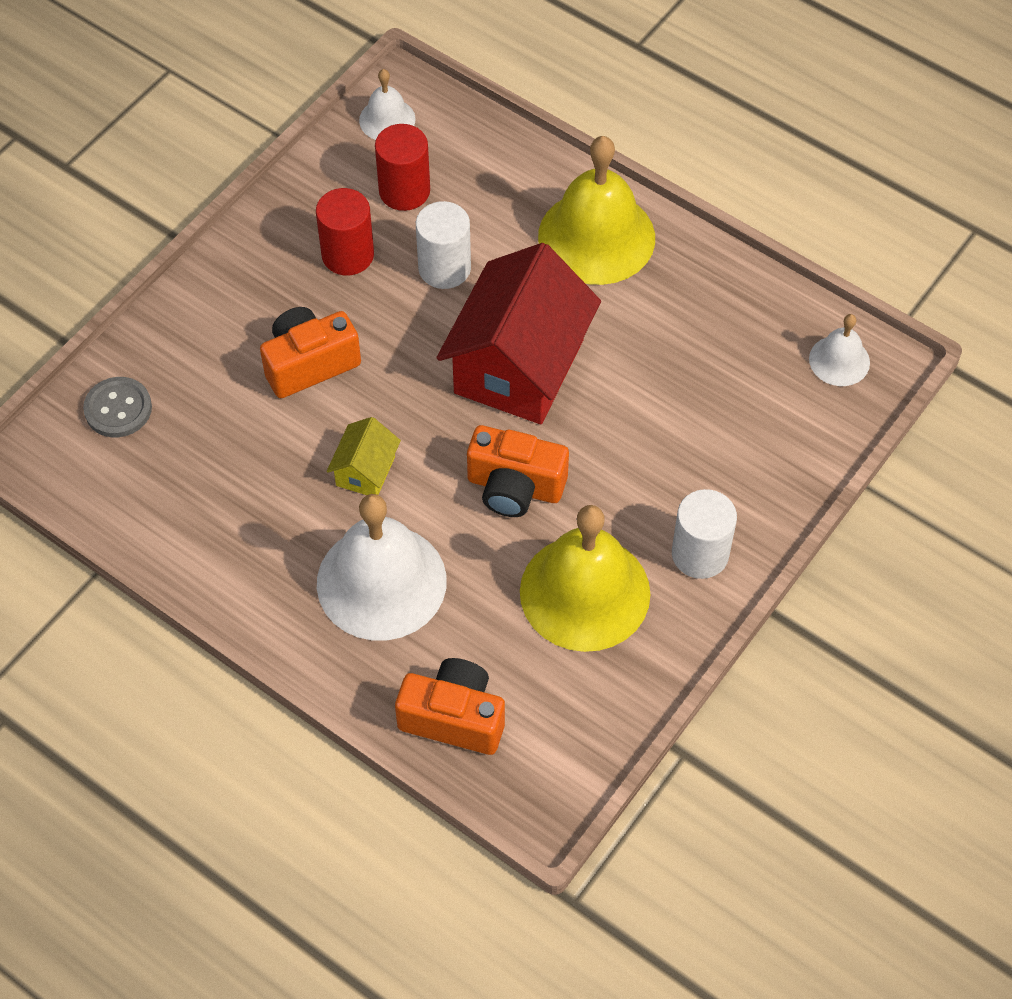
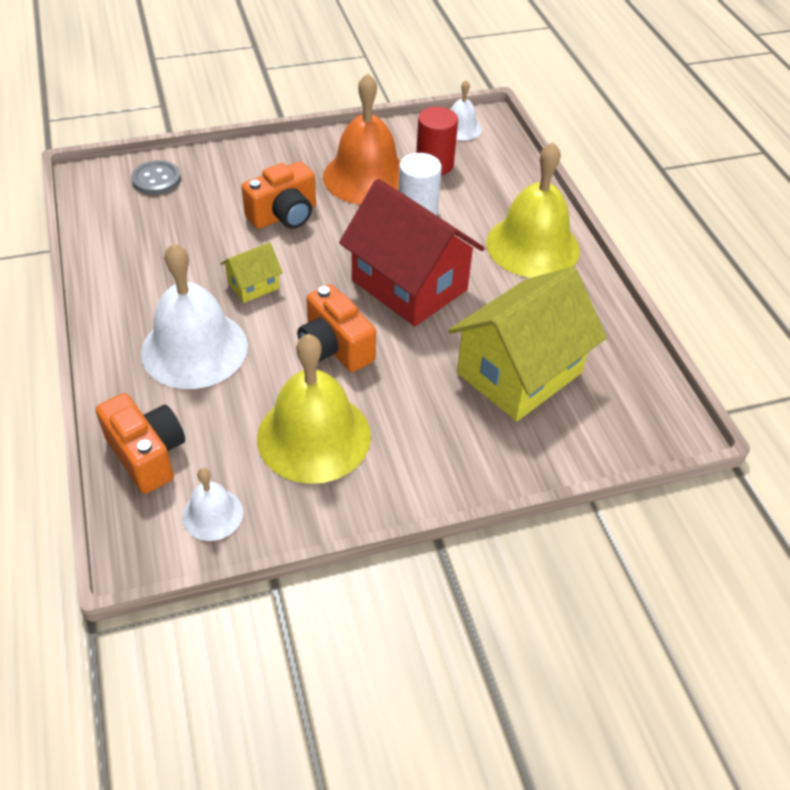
camera: 35 degrees right, 10 degrees down
orange camera [260,307,361,398] -> orange camera turned 135 degrees clockwise [241,161,316,229]
red cylinder [316,188,374,275] -> orange bell [323,73,400,204]
red house [437,243,601,424] -> red house turned 75 degrees clockwise [339,179,485,326]
white cylinder [672,489,737,579] -> none
white bell [809,314,870,386] -> white bell moved to [182,468,244,541]
none -> yellow house [448,266,607,421]

